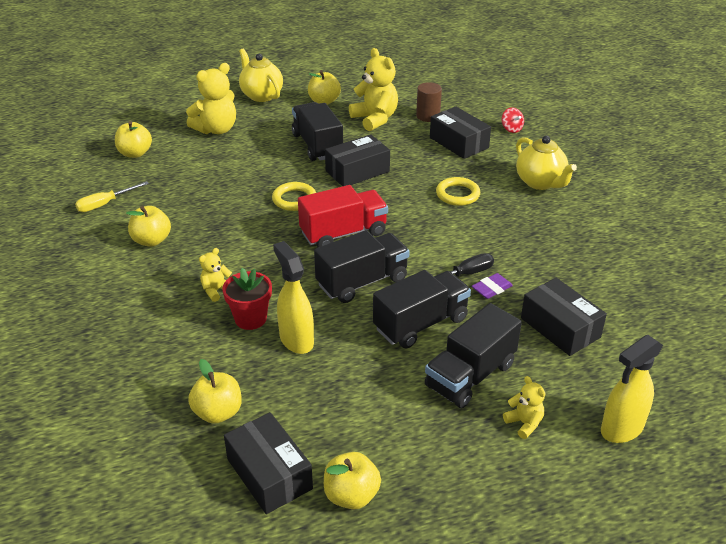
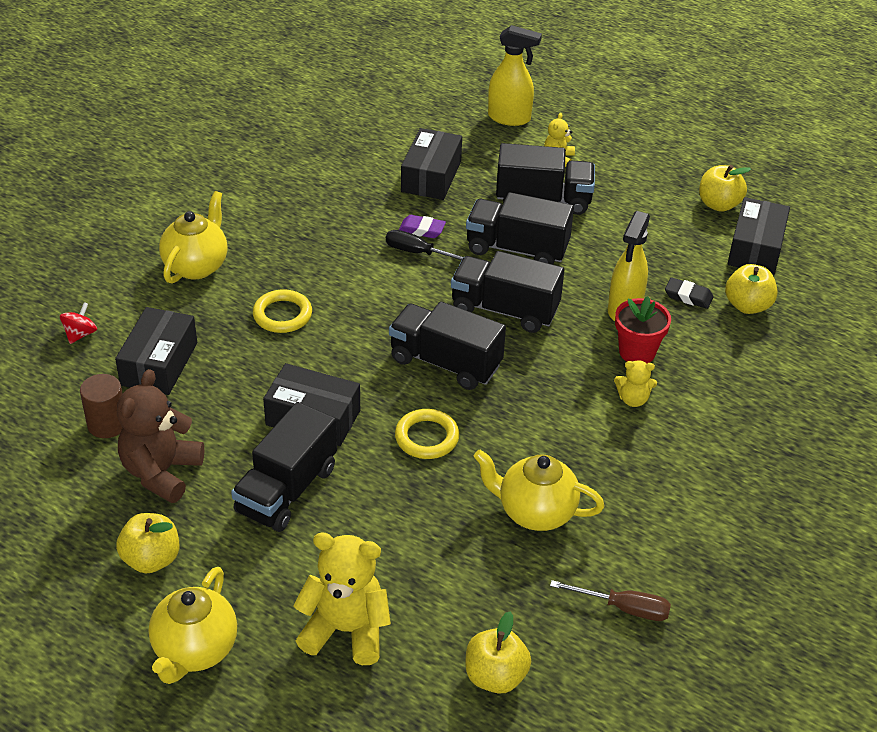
camera: 130 degrees left, 5 degrees up
yellow screwdriver [75,181,149,212] -> brown screwdriver [550,580,671,621]
yellow apple [126,206,171,247] -> none
red truck [298,185,388,247] -> black truck [389,301,506,390]
yellow teddy bear [349,48,398,131] -> brown teddy bear [117,369,204,503]
none -> yellow teapot [474,450,604,531]
none -> black eraser [665,277,713,309]

